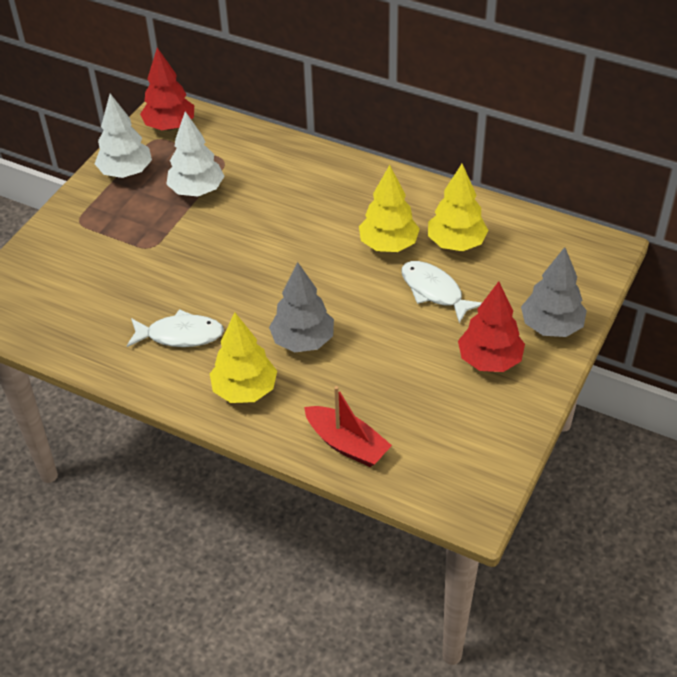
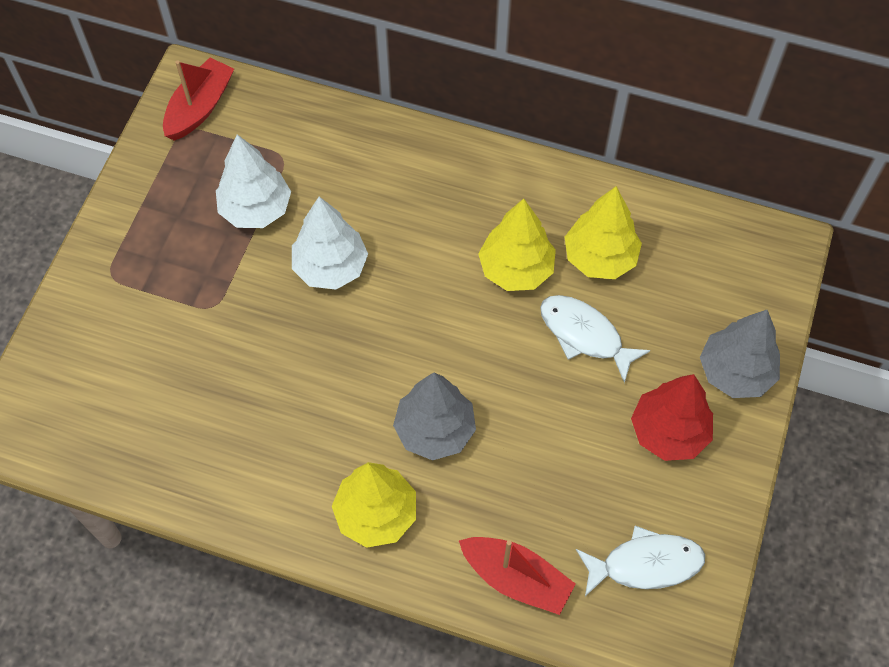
camera: 10 degrees left, 15 degrees up
white tree [95,94,152,178] -> white tree moved to [292,197,368,289]
white fish [127,309,224,347] -> white fish moved to [576,526,705,596]
red tree [140,48,194,131] -> red boat [163,58,234,141]

